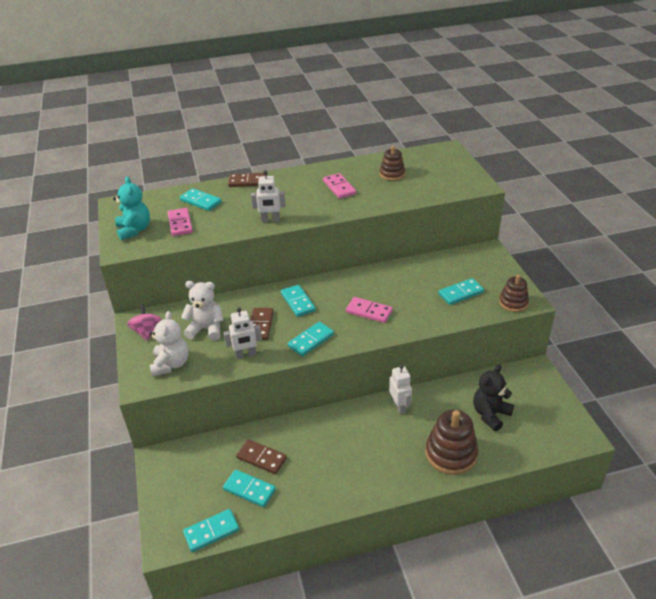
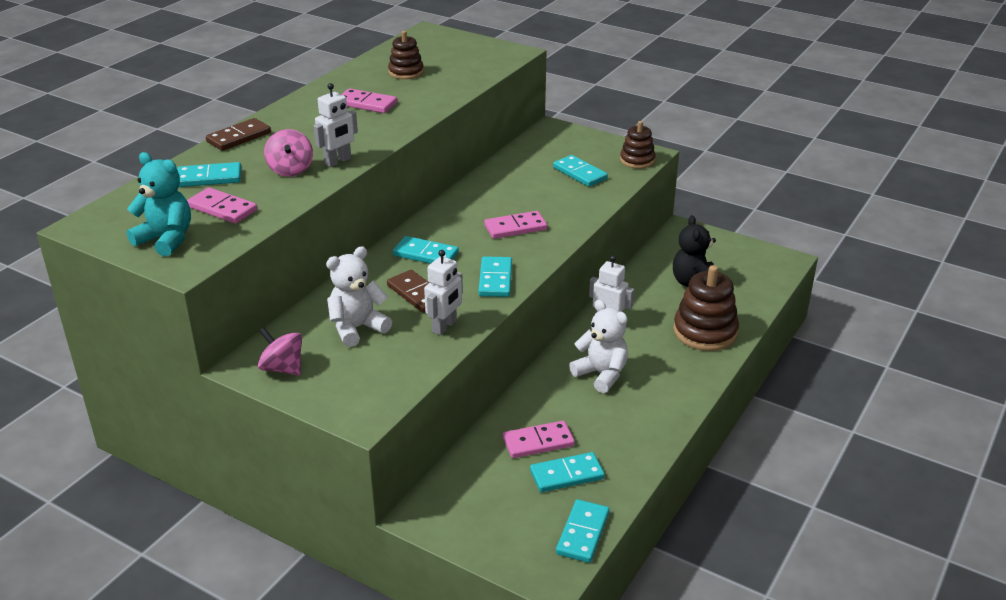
camera: 45 degrees left, 5 degrees down
white teddy bear [149,311,188,376] -> white teddy bear moved to [569,300,628,393]
brown domino [236,439,287,474] -> pink domino [503,421,575,458]
turquoise domino [438,278,484,305] -> turquoise domino turned 60 degrees counterclockwise [553,155,608,187]
none -> pink spinning top [264,129,313,177]

